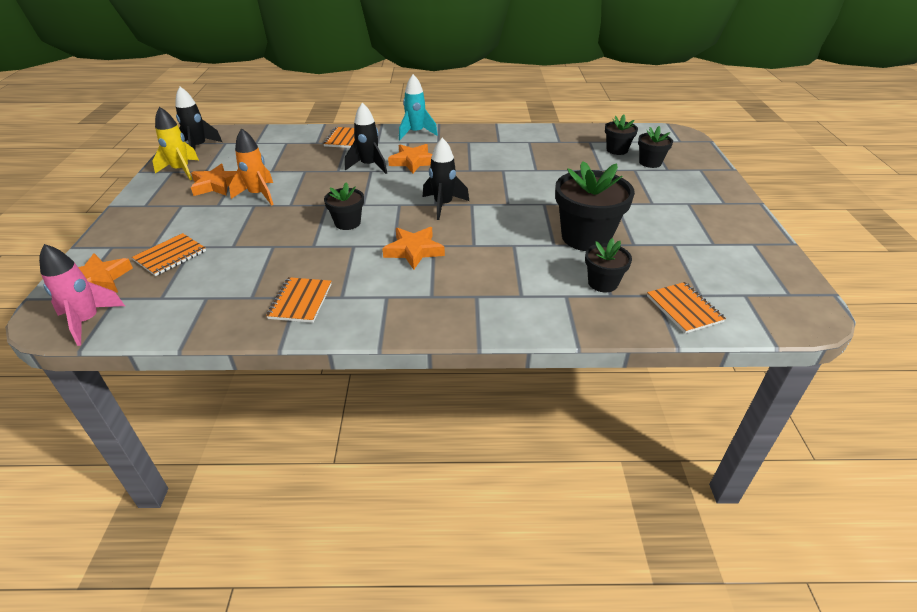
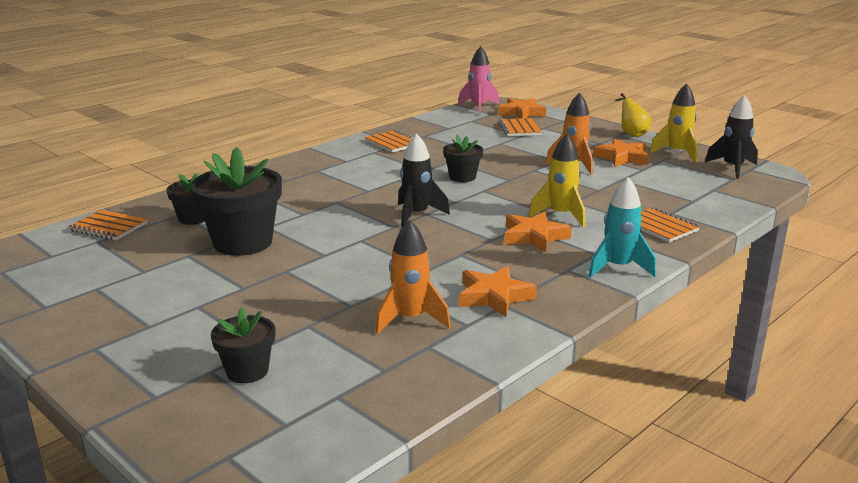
camera: 135 degrees right, 15 degrees down
black rocket [345,103,387,174] -> yellow rocket [528,134,585,227]
orange star [382,227,445,270] -> orange star moved to [459,266,537,317]
black flower pot [605,114,638,155] -> none
none -> orange rocket [375,220,451,334]
none -> yellow pear [615,93,651,137]

